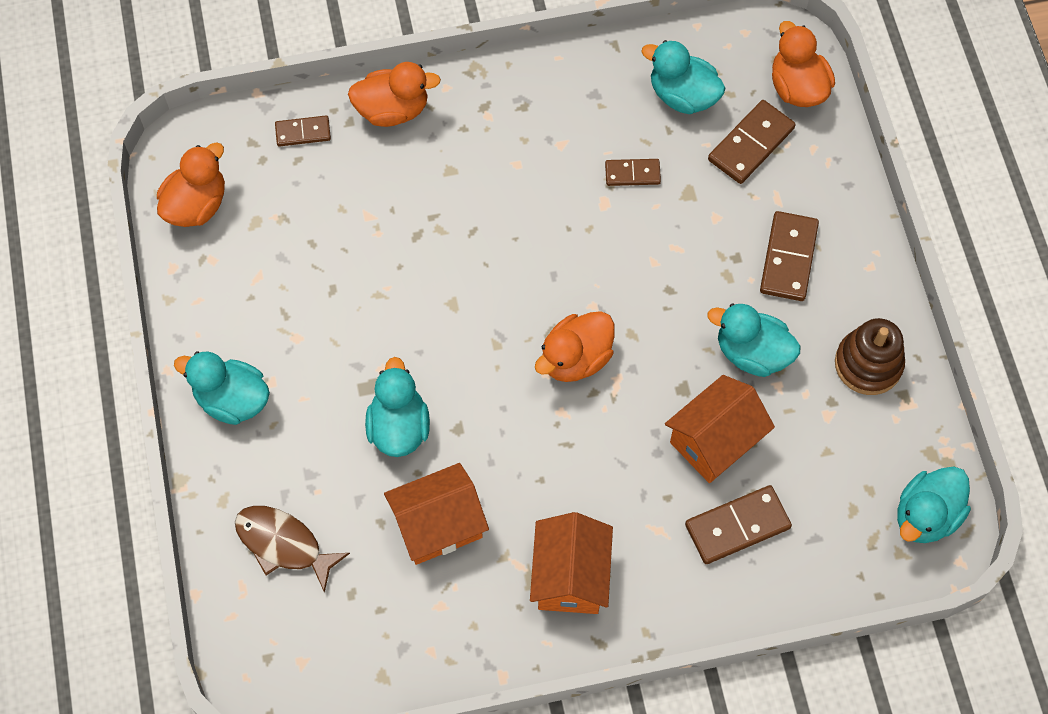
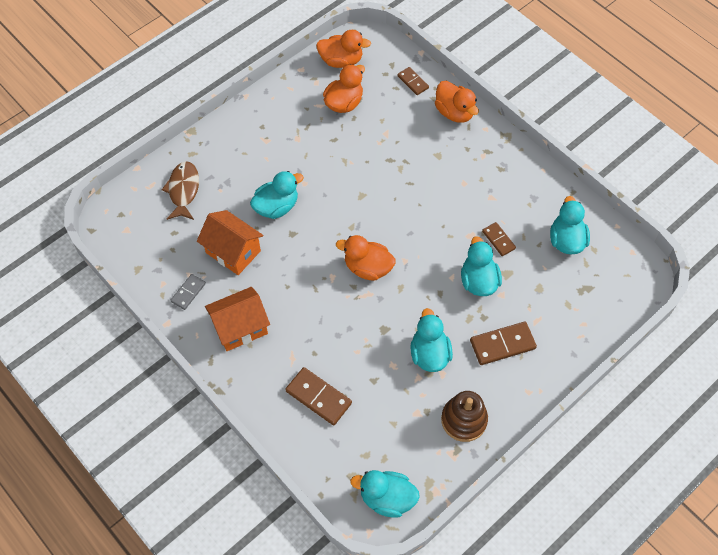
camera: 60 degrees right, 5 degrees down
turquoise duck [174,351,270,425] -> turquoise duck moved to [461,236,502,296]
orange house [665,375,775,483] -> none
brown domino [708,100,796,184] -> none
orange duck [772,21,835,107] -> orange duck moved to [323,64,365,113]
none -> grey domino [170,274,206,310]

